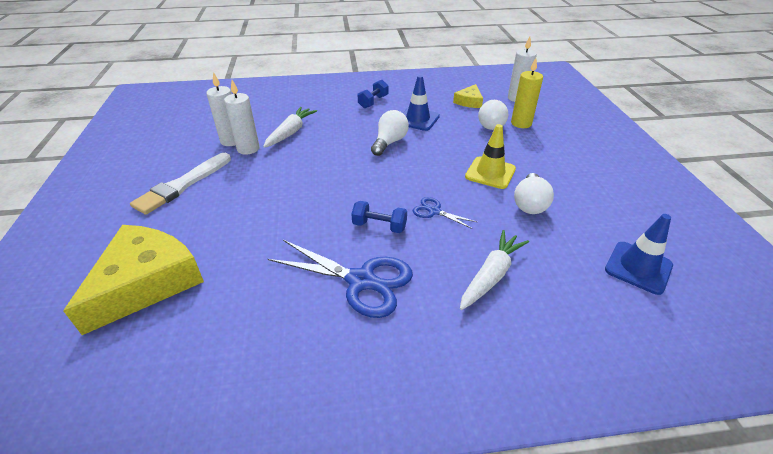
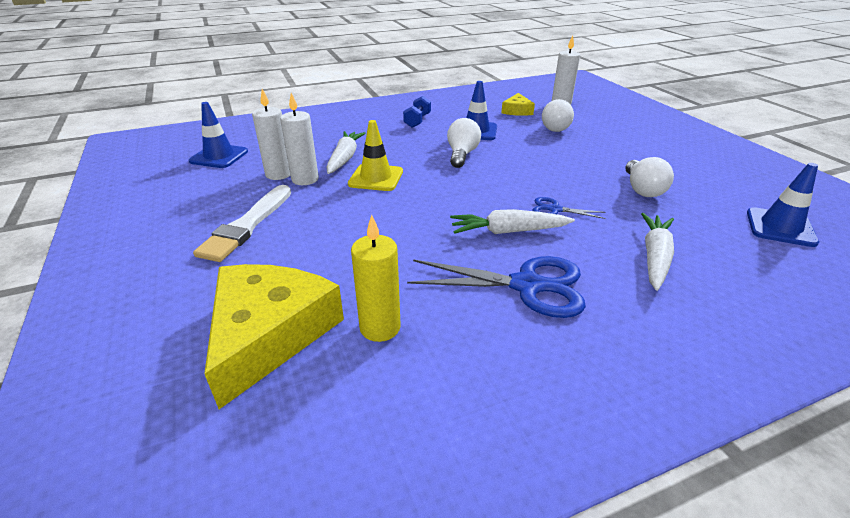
camera: 15 degrees left, 5 degrees down
blue dumbbell [352,201,407,233] -> white carrot [450,209,575,234]
yellow traffic cone [465,124,516,189] -> yellow traffic cone moved to [348,120,403,191]
yellow candle [511,58,543,128] -> yellow candle moved to [351,215,401,342]
none -> blue traffic cone [189,102,248,168]

